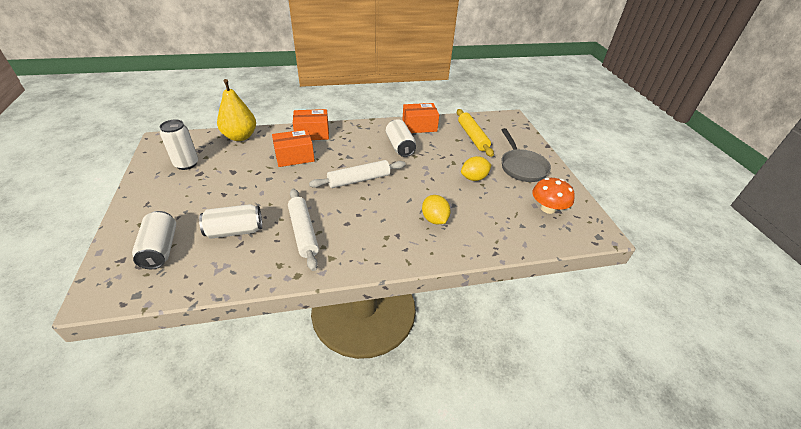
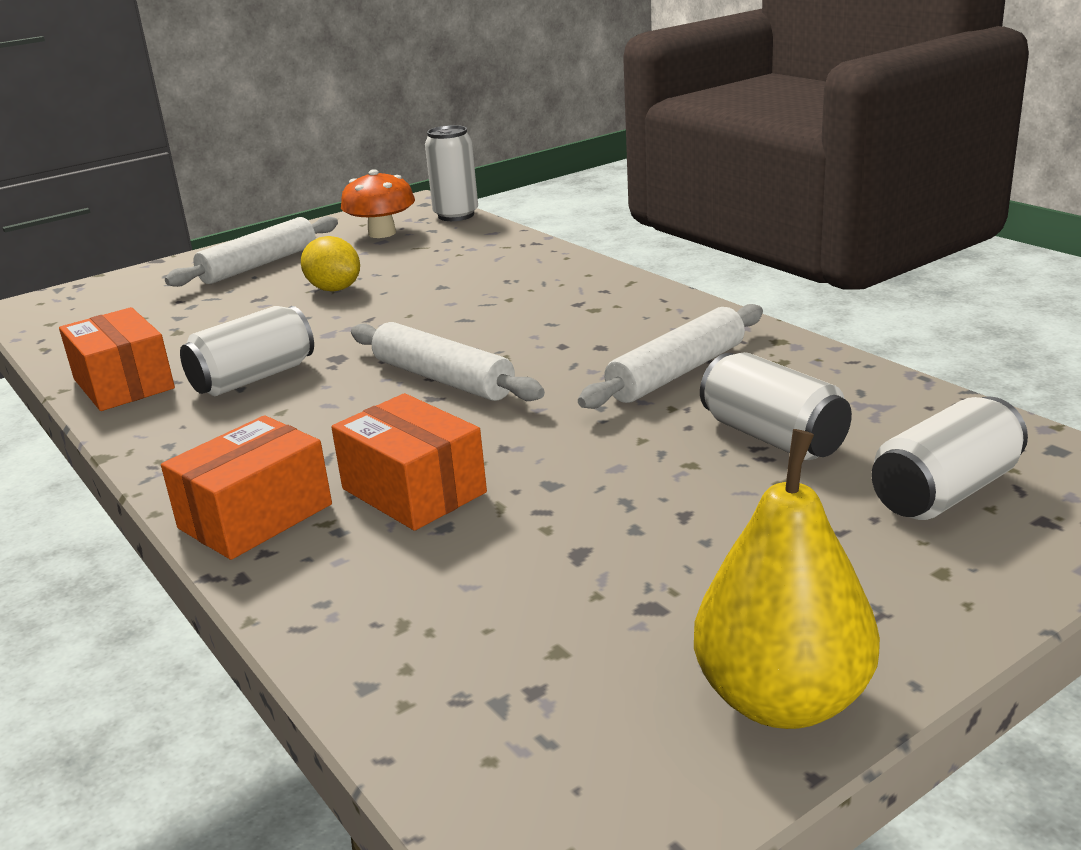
camera: 110 degrees left, 15 degrees down
white can [160,120,198,170] -> white can moved to [425,125,478,221]
yellow pear [217,79,256,141] -> yellow pear moved to [694,429,880,729]
orange box [293,109,329,140] -> orange box turned 75 degrees clockwise [161,415,332,560]
yellow lemon [422,195,451,224] -> none
yellow rolling pin [457,109,494,157] -> none
grey pan [501,128,551,182] -> white rolling pin [165,216,338,287]

